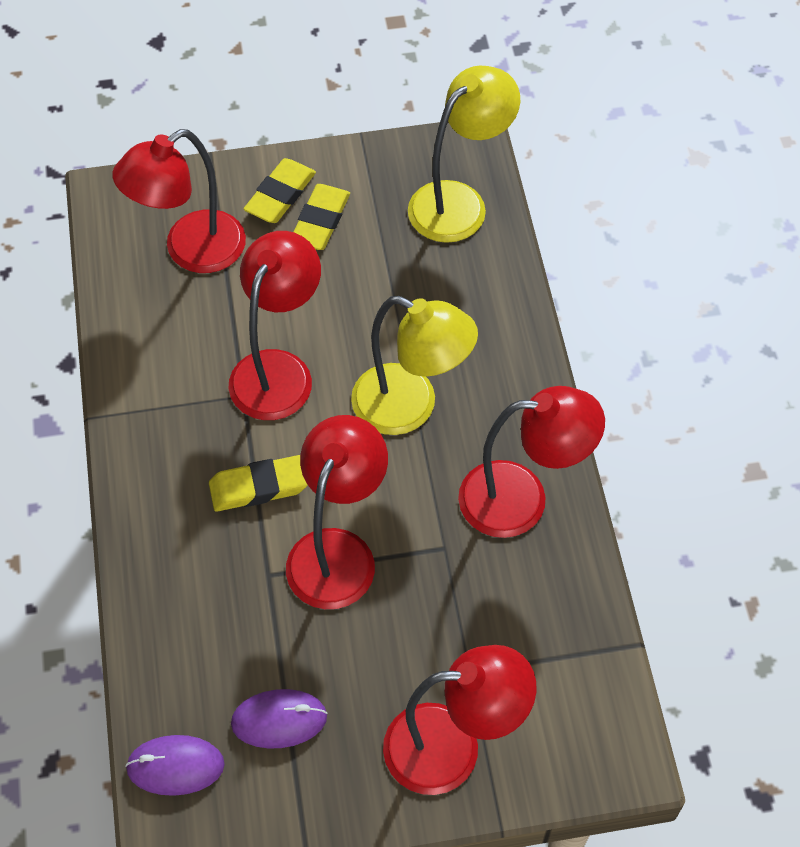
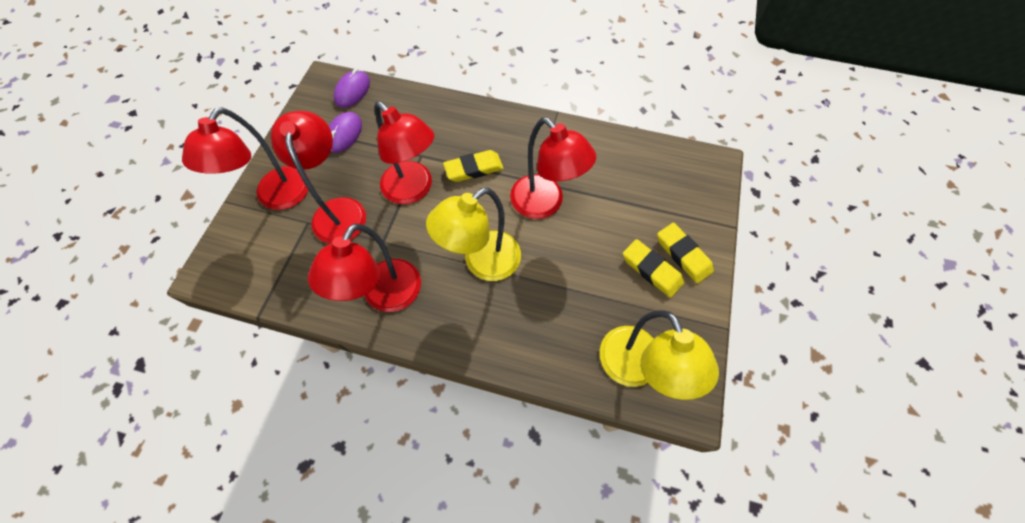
camera: 115 degrees right, 5 degrees up
red lamp [112,129,246,273] -> red lamp moved to [271,111,366,244]
yellow eraser [209,455,308,512] -> yellow eraser turned 60 degrees clockwise [443,150,504,182]

